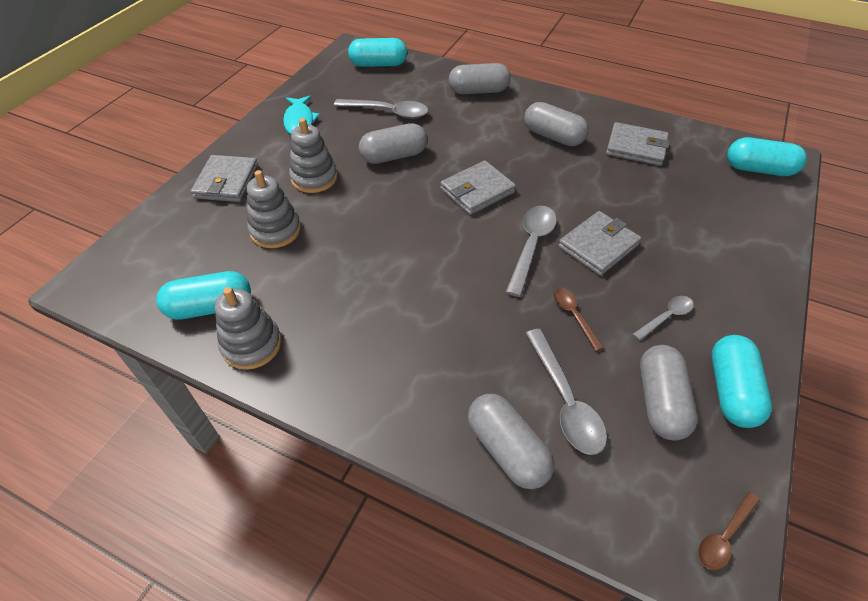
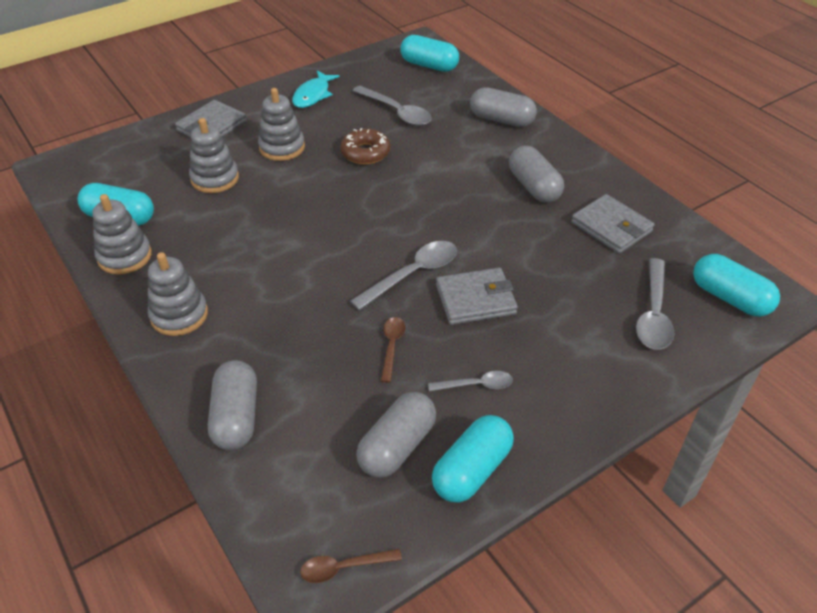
camera: 30 degrees right, 5 degrees down
grey capsule [359,123,428,164] -> brown donut [340,128,390,165]
grey wallet [440,161,516,215] -> none
grey spoon [525,329,607,455] -> grey spoon moved to [636,258,675,350]
none -> grey stacking toy [148,252,208,336]

